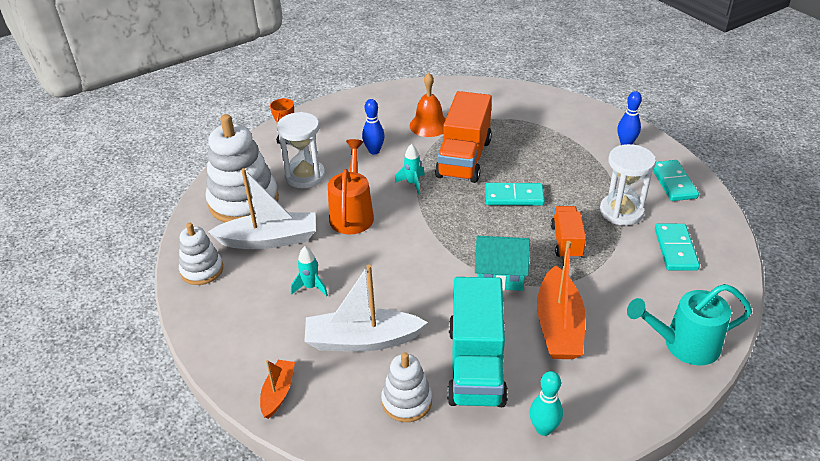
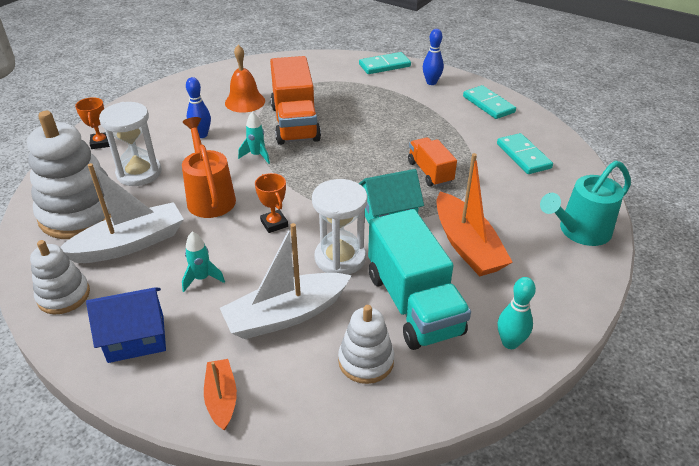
camera: 25 degrees left, 0 degrees up
turquoise domino [485,183,545,205] -> turquoise domino moved to [359,52,411,74]
white hourglass [600,144,656,226] -> white hourglass moved to [312,179,367,275]
none -> blue house [86,287,166,363]
none -> orange trophy [255,173,288,233]

